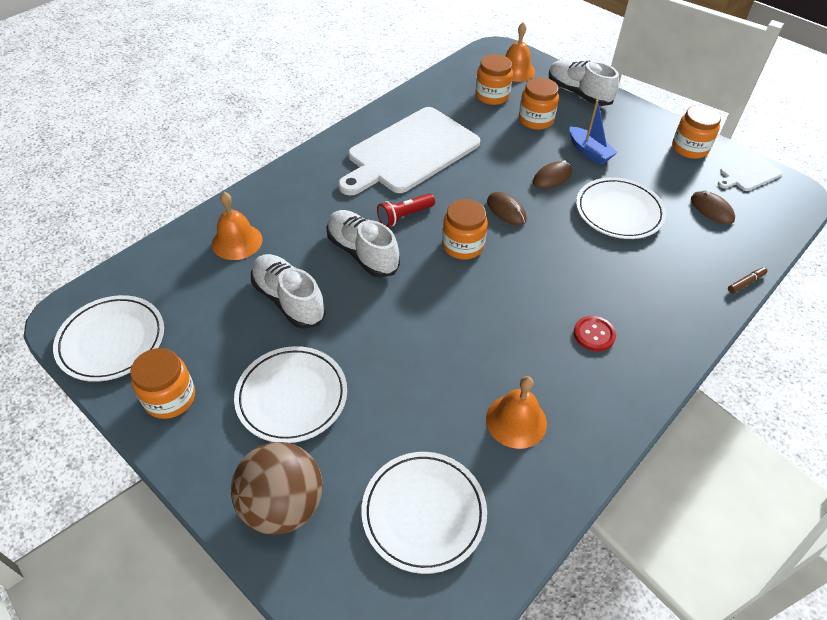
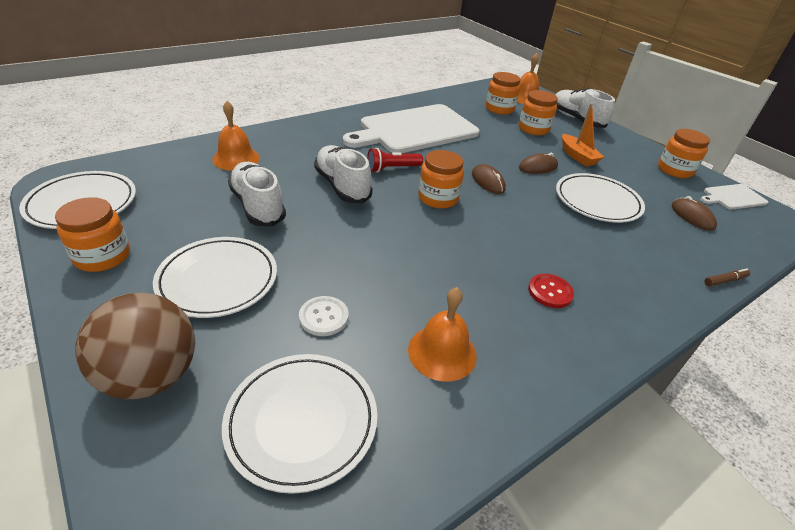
camera: 10 degrees right, 10 degrees down
blue boat [570,99,618,165] -> orange boat [562,103,604,167]
none -> white button [299,296,349,336]

